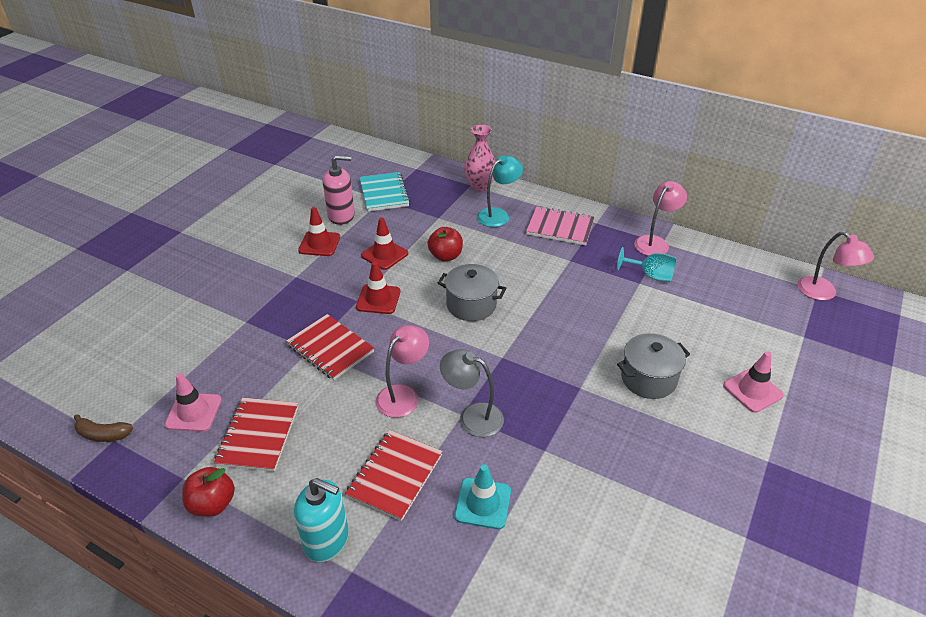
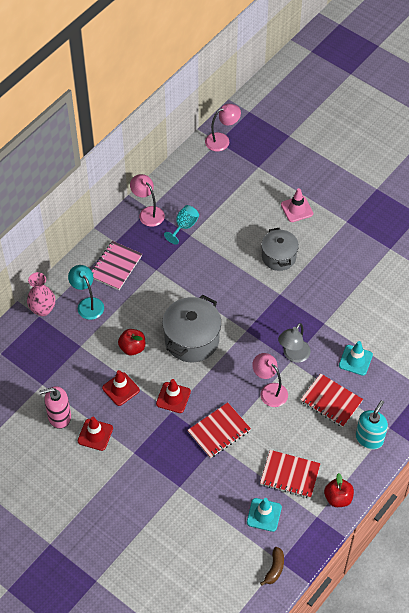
camera: 80 degrees left, 15 degrees up
pink traffic cone [164,373,222,432] -> turquoise traffic cone [247,498,282,532]
pink soap dispenser [323,155,355,225] -> pink soap dispenser turned 105 degrees counterclockwise [39,386,71,429]
turquoise notebook [359,172,410,212] -> none
grey pot [438,264,506,321] -> grey pot [162,295,221,362], size x1.51

